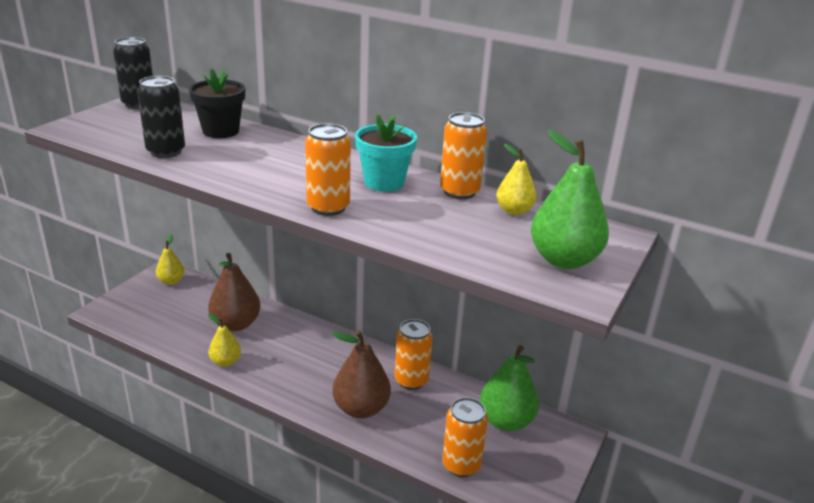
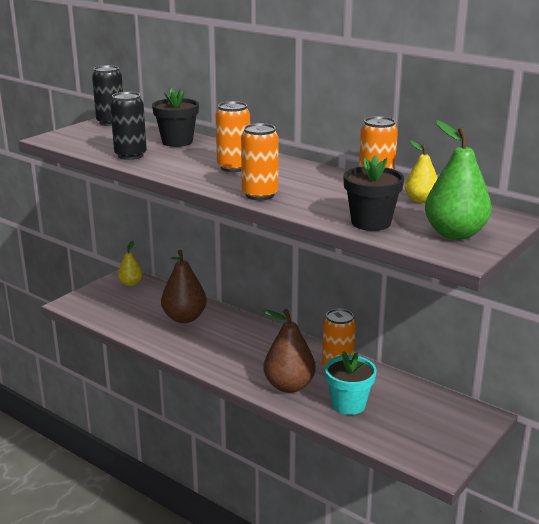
camera: 10 degrees right, 5 degrees down
yellow pear [208,313,241,367] -> none
turquoise flower pot [355,114,417,192] -> turquoise flower pot moved to [325,351,377,415]
orange can [442,397,488,477] -> orange can moved to [216,101,250,172]
green pear [480,345,539,431] -> none
none -> black flower pot [343,155,404,231]

